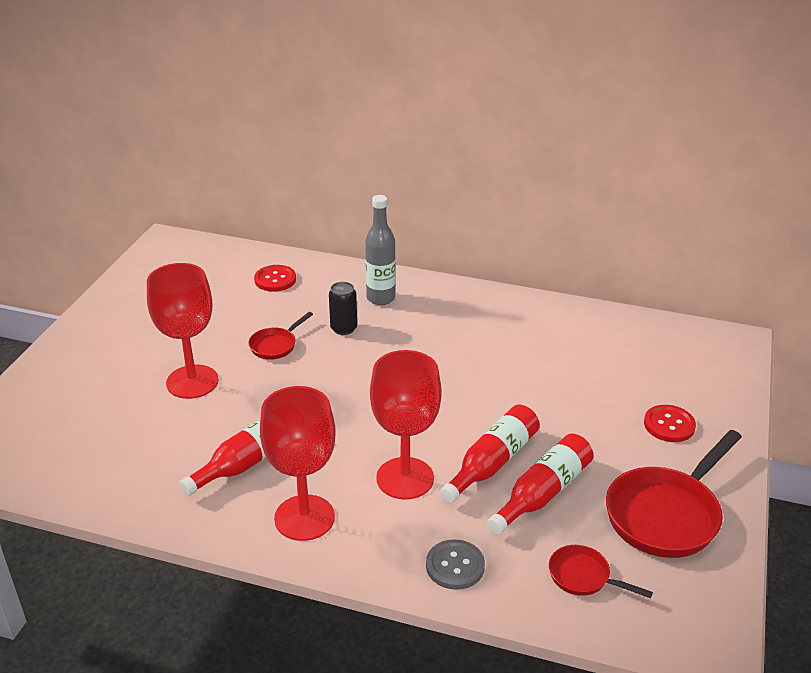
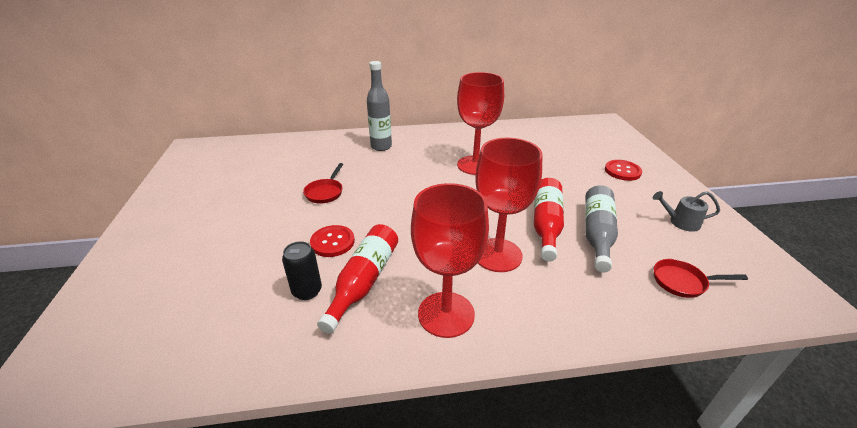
camera: 25 degrees left, 0 degrees up
red goblet [147,263,219,399] -> red goblet moved to [457,72,504,175]
red button [254,265,296,292] -> red button moved to [310,225,355,257]
black can [329,282,357,335] -> black can moved to [282,241,322,300]
grey button [426,539,485,590] -> none
red bottle [487,434,593,535] -> grey bottle [585,185,618,272]
red pan [606,430,742,558] -> grey watering can [653,191,720,232]

